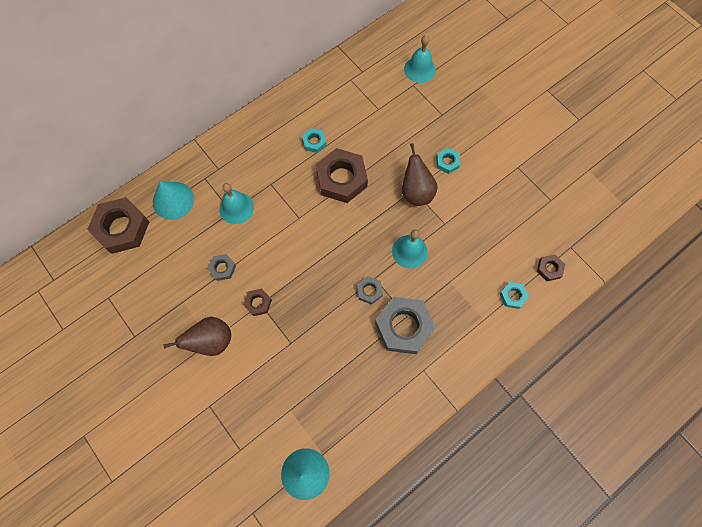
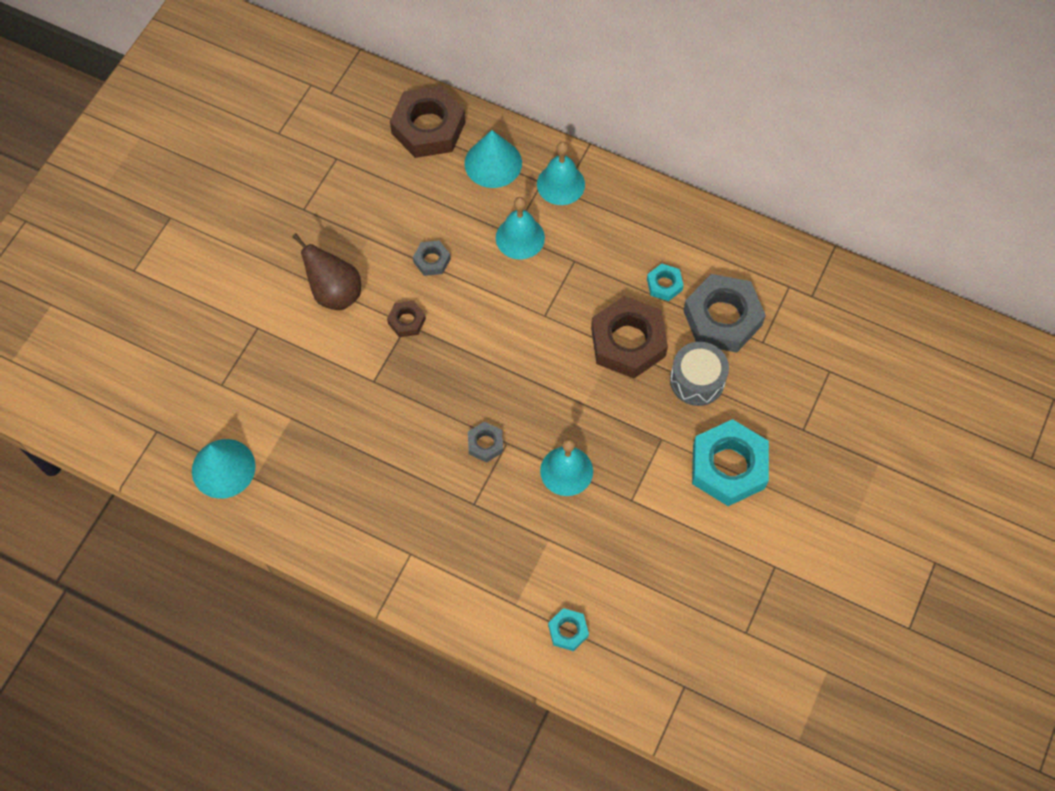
camera: 65 degrees right, 5 degrees down
grey nut [375,297,436,354] -> grey nut moved to [683,274,766,353]
brown pear [402,143,438,206] -> none
turquoise bell [404,35,436,83] -> turquoise bell moved to [537,142,585,205]
turquoise nut [436,148,461,174] -> turquoise nut [692,419,769,506], size x2.10
brown nut [537,254,565,281] -> none
none -> grey drum [670,342,729,406]

